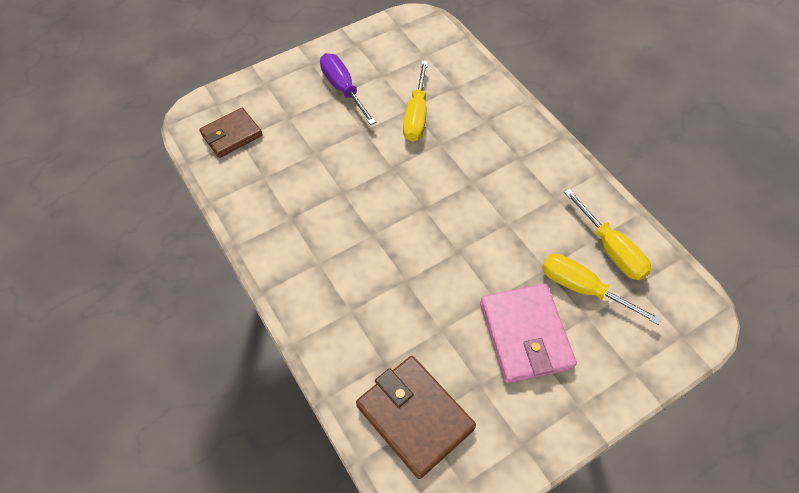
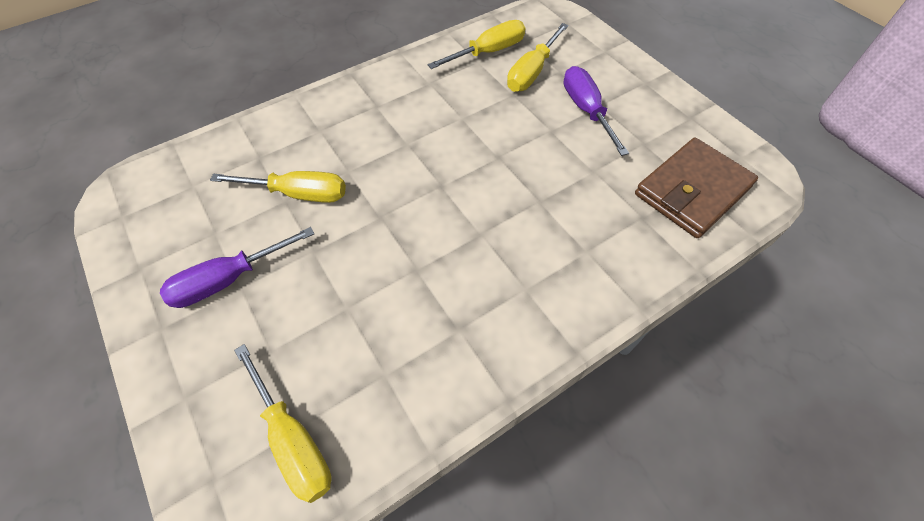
camera: 90 degrees left, 0 degrees up
brown wallet [199,108,263,158] -> yellow screwdriver [234,344,331,503]
pink wallet [480,284,577,383] -> purple screwdriver [564,66,629,156]

